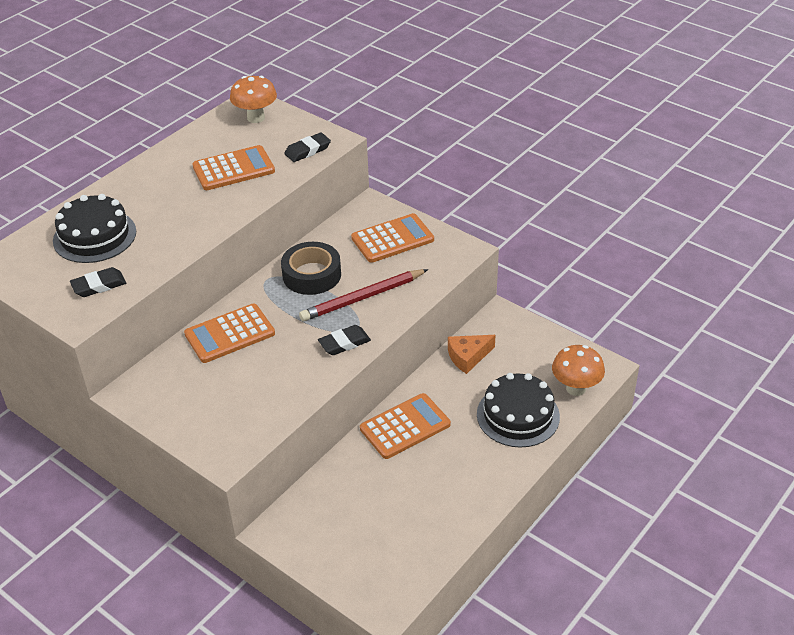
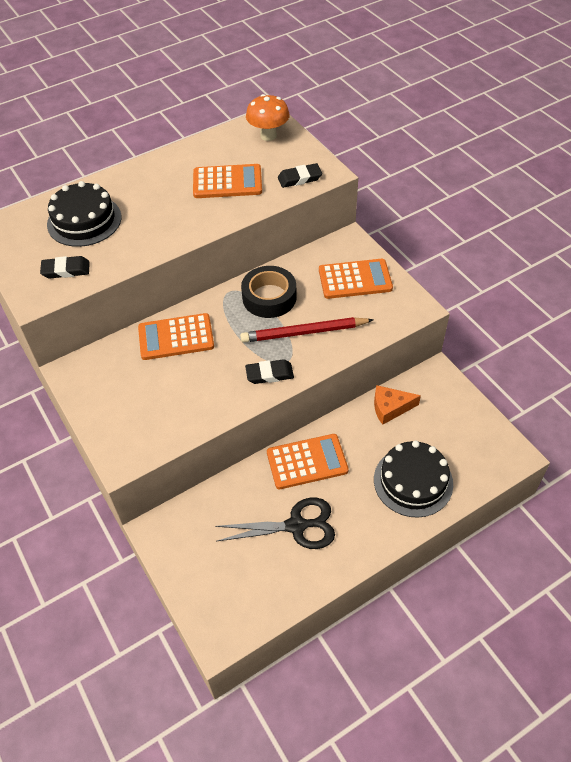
camera: 20 degrees right, 10 degrees up
orange mushroom [552,345,605,396] -> none
none -> black scissors [215,498,335,549]

